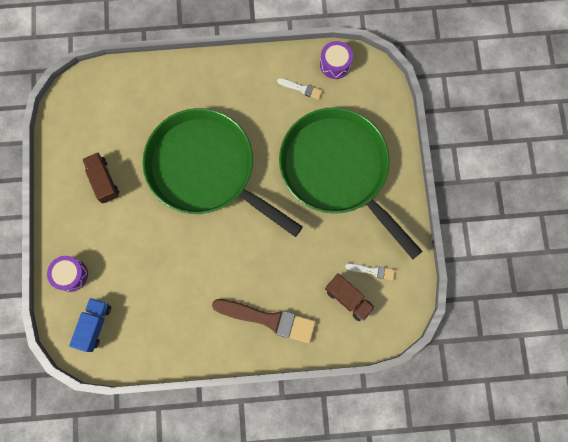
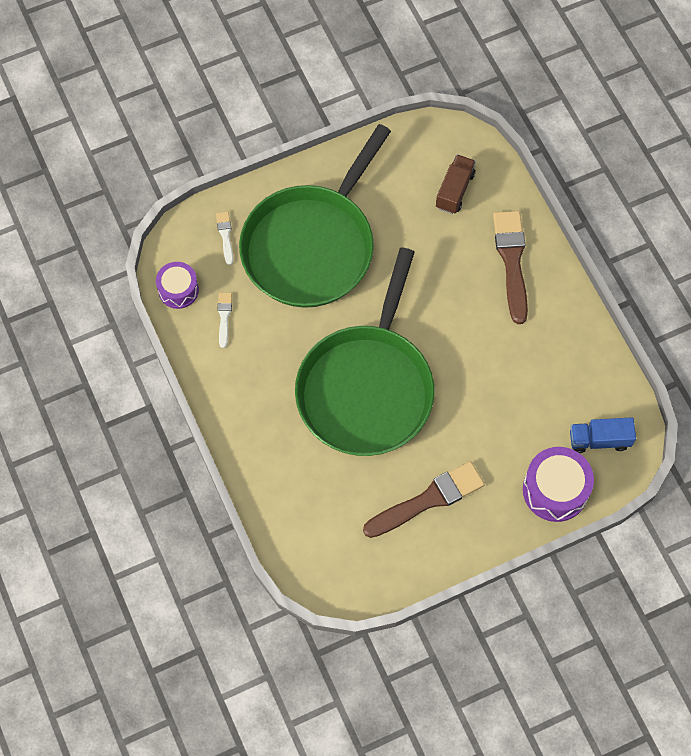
camera: 110 degrees left, 10 degrees down
purple drum [47,256,88,292] -> purple drum [523,447,594,522], size x1.54
brown truck [82,152,119,204] -> brown brush [363,461,485,538]
white brush [346,263,395,280] -> white brush moved to [216,211,233,265]

